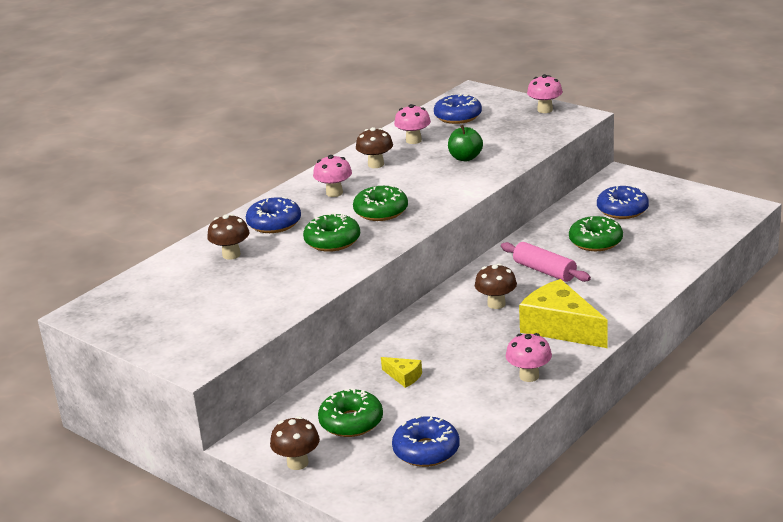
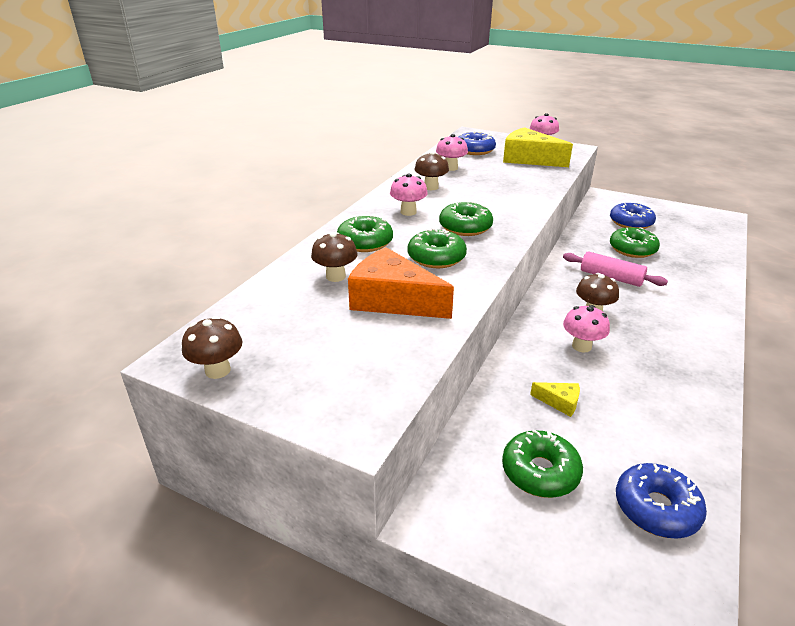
camera: 15 degrees left, 5 degrees up
blue donut [246,197,301,233] -> green donut [337,215,393,252]
brown mushroom [270,416,320,470] -> brown mushroom moved to [182,316,242,379]
green apple [448,125,483,161] -> none
pink mushroom [506,333,552,382] -> pink mushroom moved to [563,305,610,352]
yellow cheese [519,279,608,348] -> yellow cheese moved to [503,127,573,167]
none -> orange cheese [348,247,454,319]

